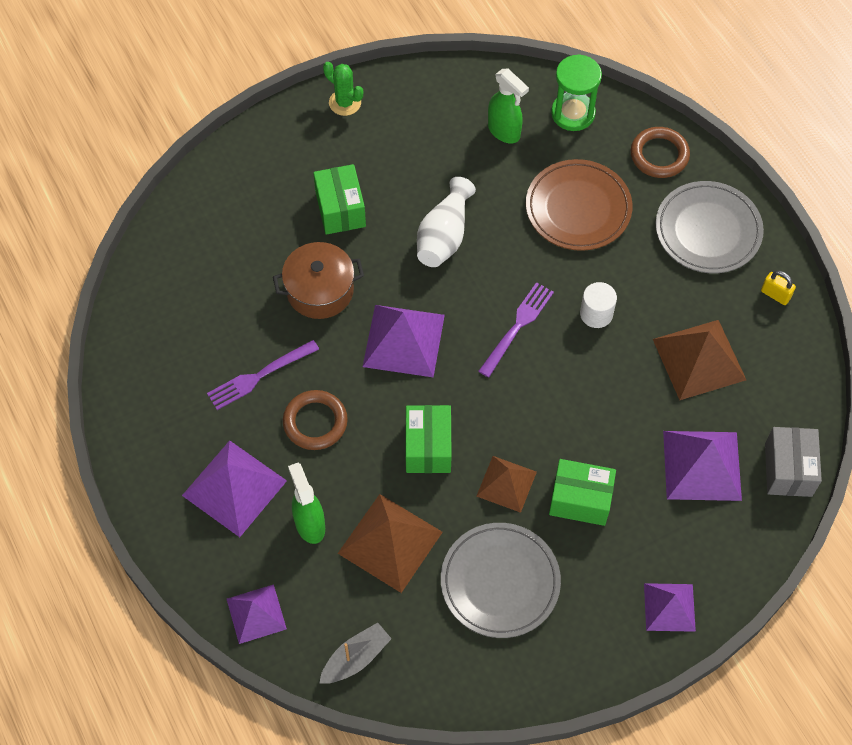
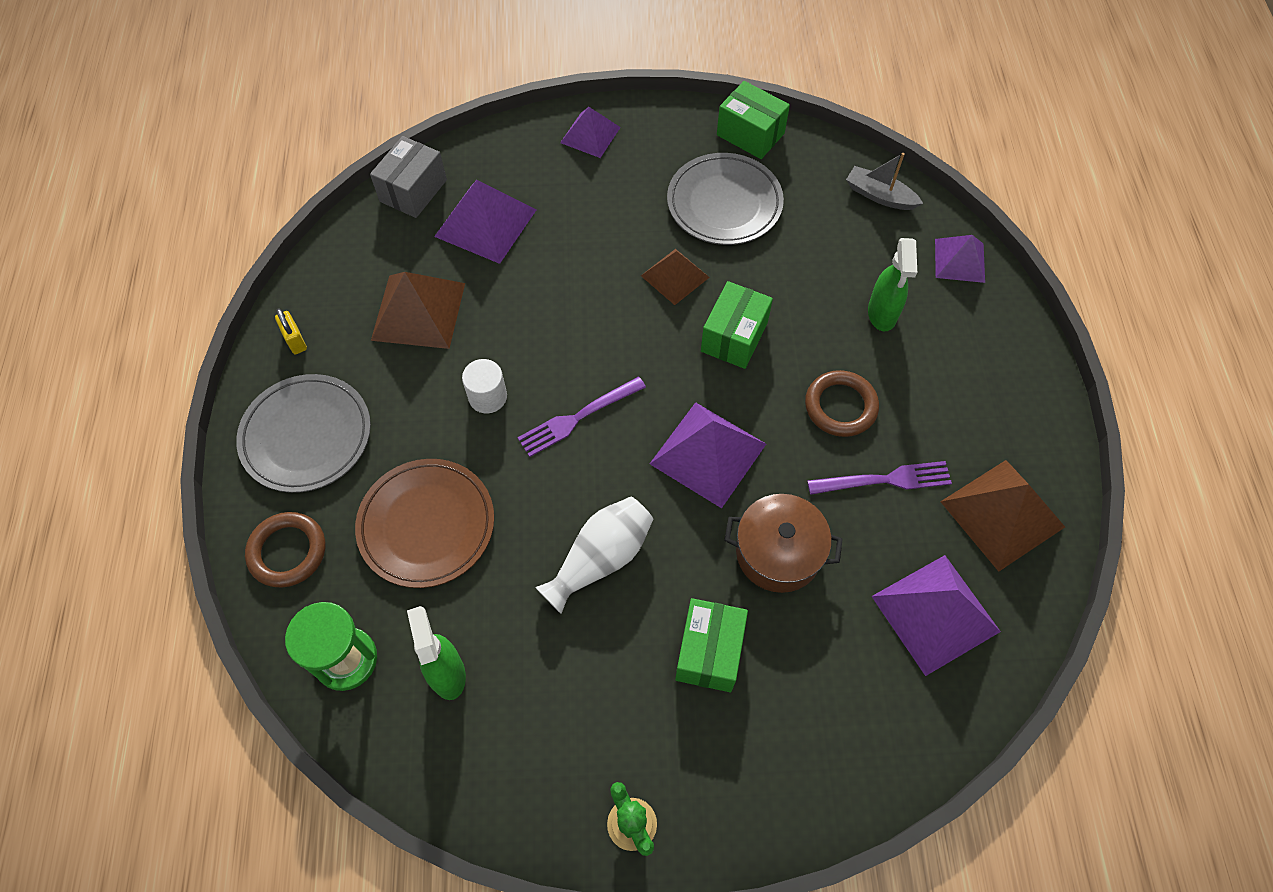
camera: 155 degrees left, 0 degrees up
purple pyramid [182,440,287,537] -> purple pyramid moved to [871,555,1001,676]
grey boat [320,623,392,684] -> grey boat turned 45 degrees clockwise [846,153,923,210]
brown pyramid [337,494,443,593] -> brown pyramid moved to [940,460,1065,572]
green box [549,459,616,526] -> green box moved to [717,81,790,159]

